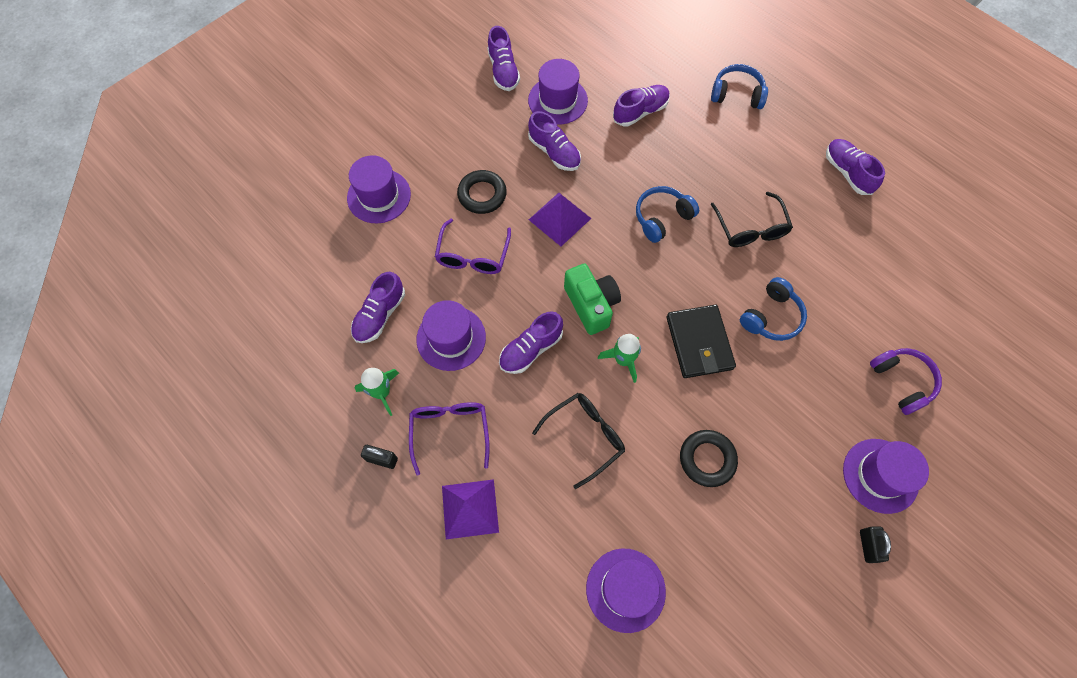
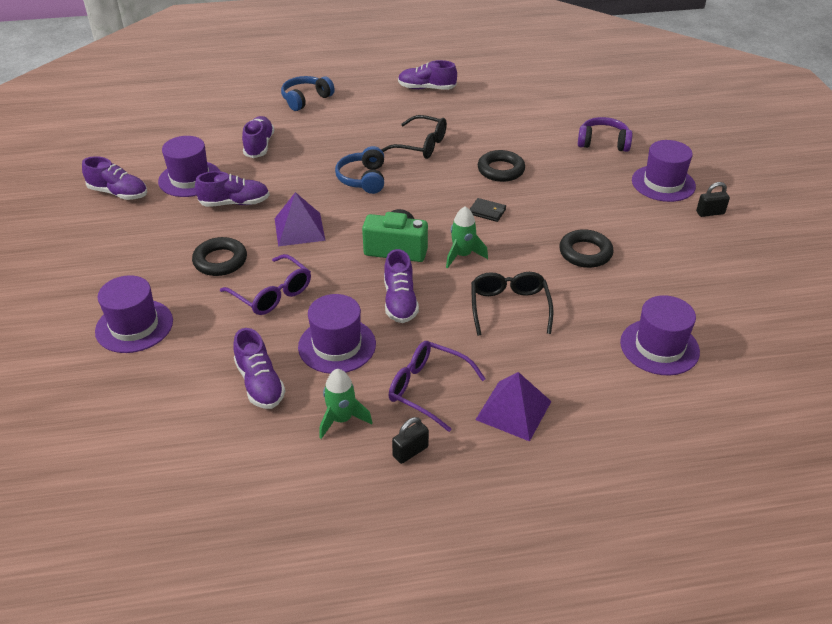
camera: 55 degrees left, 25 degrees down
black wallet [666,304,736,378] -> black wallet [469,198,506,222], size x0.49
blue headphones [740,277,807,341] -> black ring [478,150,525,182]
black padlock [860,526,891,563] -> black padlock turned 45 degrees counterclockwise [696,182,730,217]

